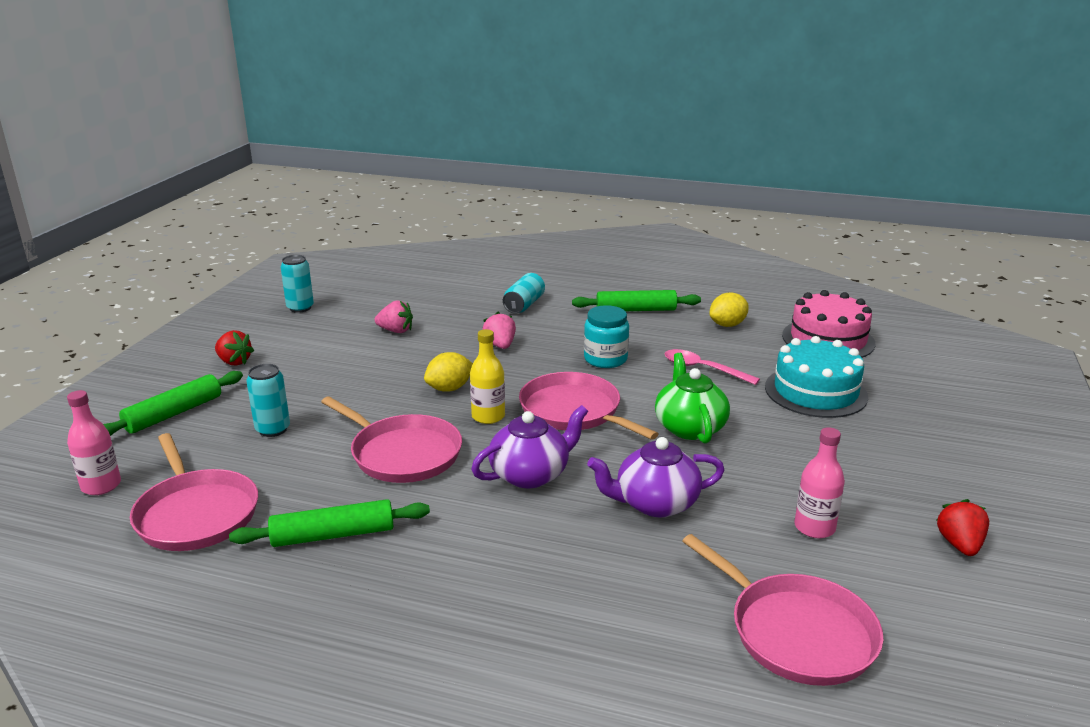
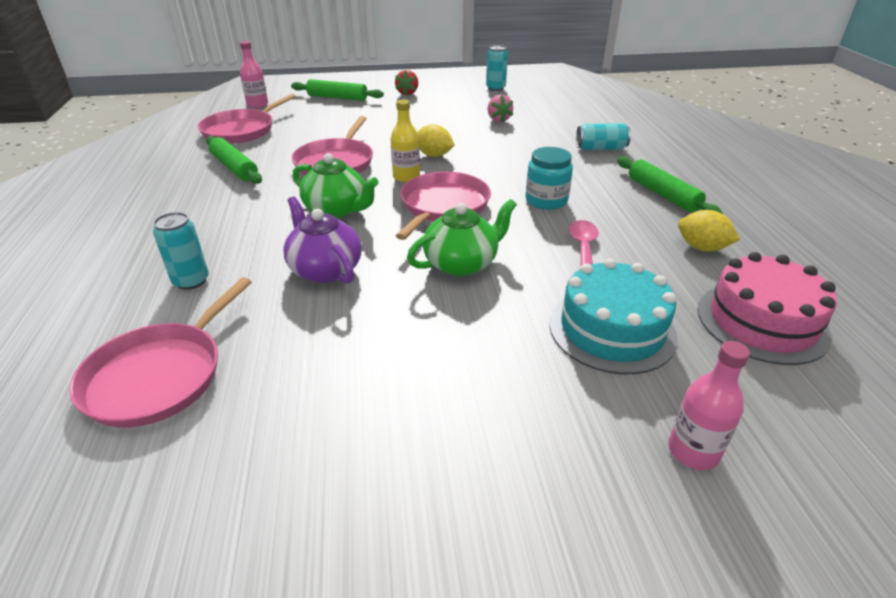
camera: 65 degrees right, 10 degrees up
turquoise can [246,364,290,437] -> turquoise can moved to [153,212,209,290]
purple teapot [471,405,588,488] -> green teapot [293,153,379,218]
pink strawberry [482,312,516,349] -> none
pink bottle [794,427,845,538] -> pink bottle moved to [668,341,750,470]
red strawberry [937,499,989,556] -> none

